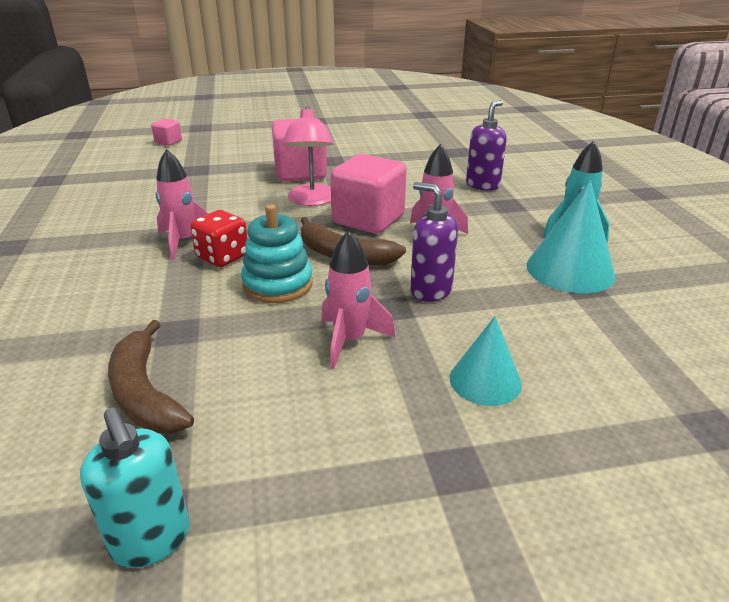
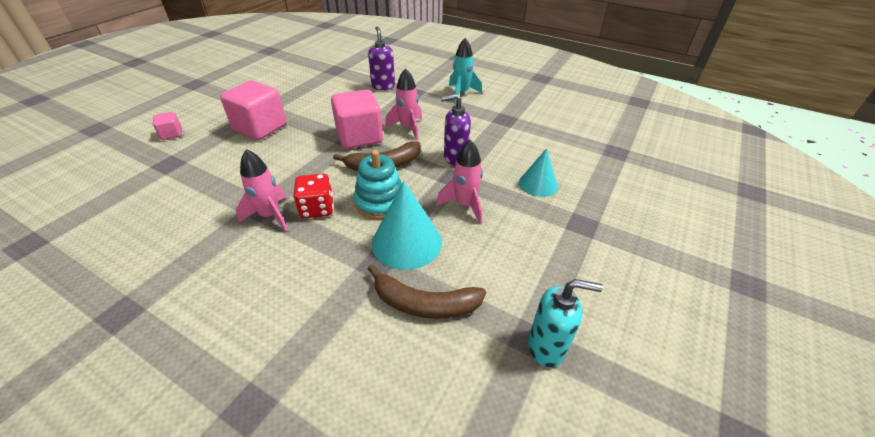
camera: 50 degrees left, 10 degrees up
pink cube [151,119,182,146] -> pink cube moved to [153,112,182,140]
pink lamp [283,106,333,206] -> none
turquoise cone [527,180,616,293] -> turquoise cone moved to [372,181,442,270]

